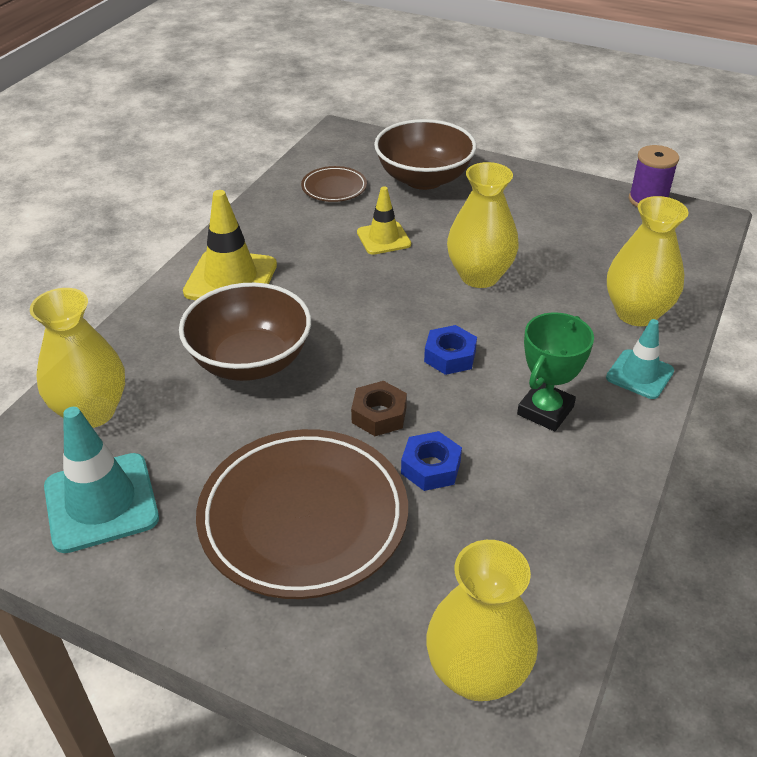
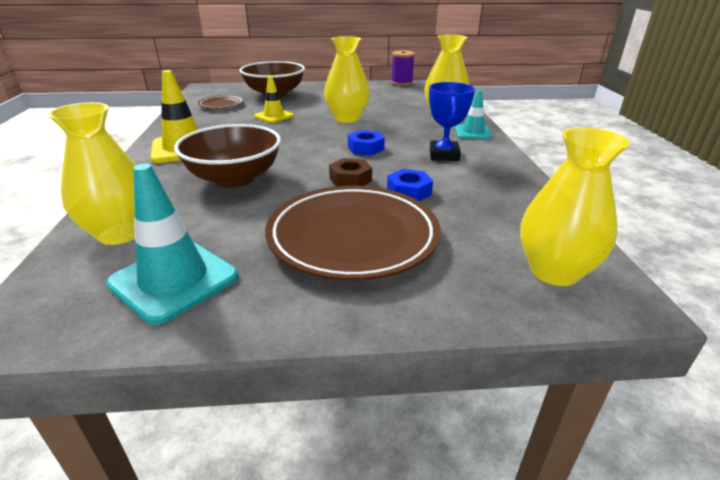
camera: 30 degrees left, 10 degrees down
green trophy [517,312,594,431] -> blue trophy [429,82,475,161]

